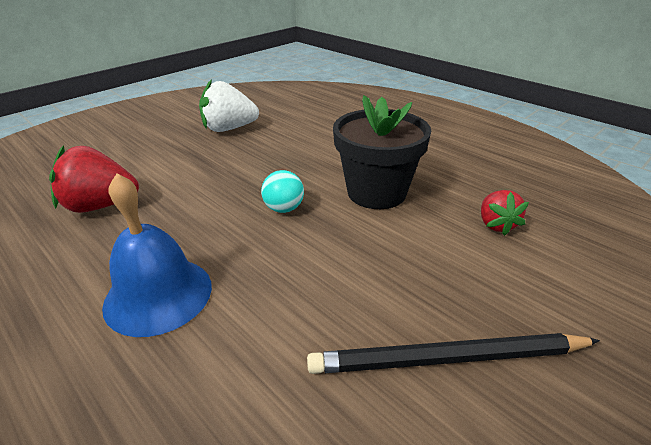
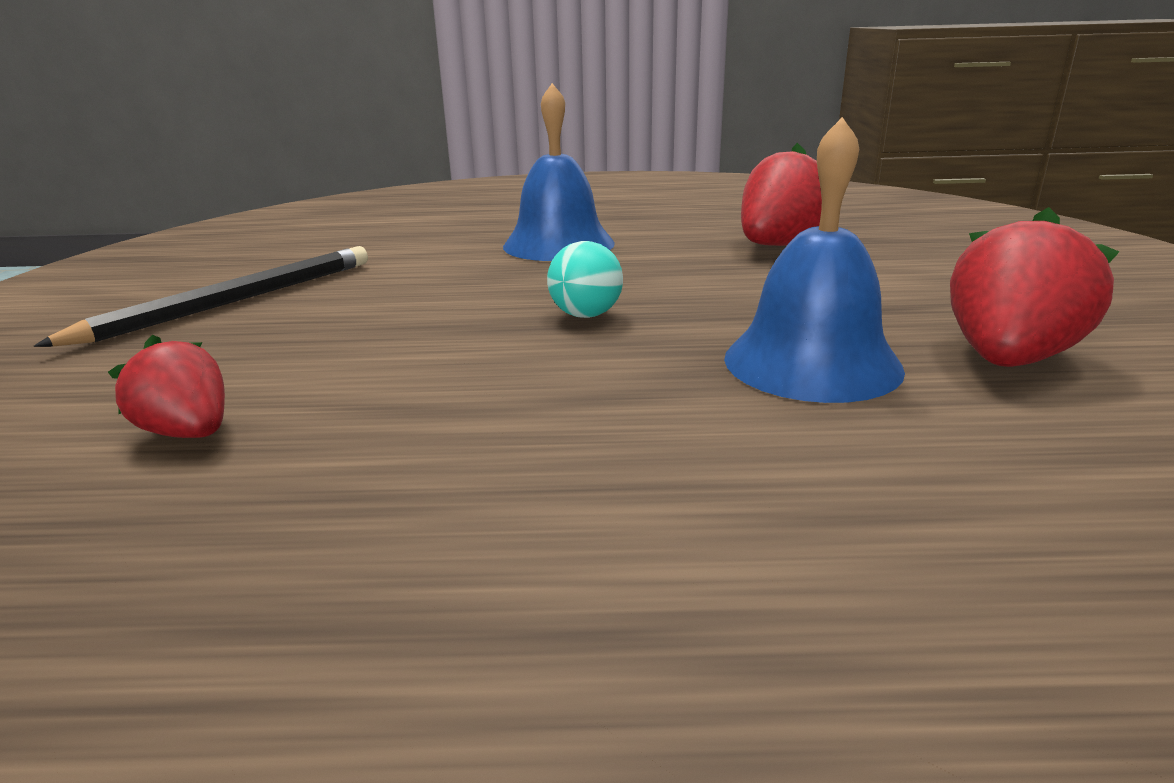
camera: 135 degrees right, 10 degrees down
white strawberry [199,79,259,132] -> red strawberry [950,207,1119,367]
black flower pot [333,95,431,209] -> none
none -> blue bell [724,117,905,403]

